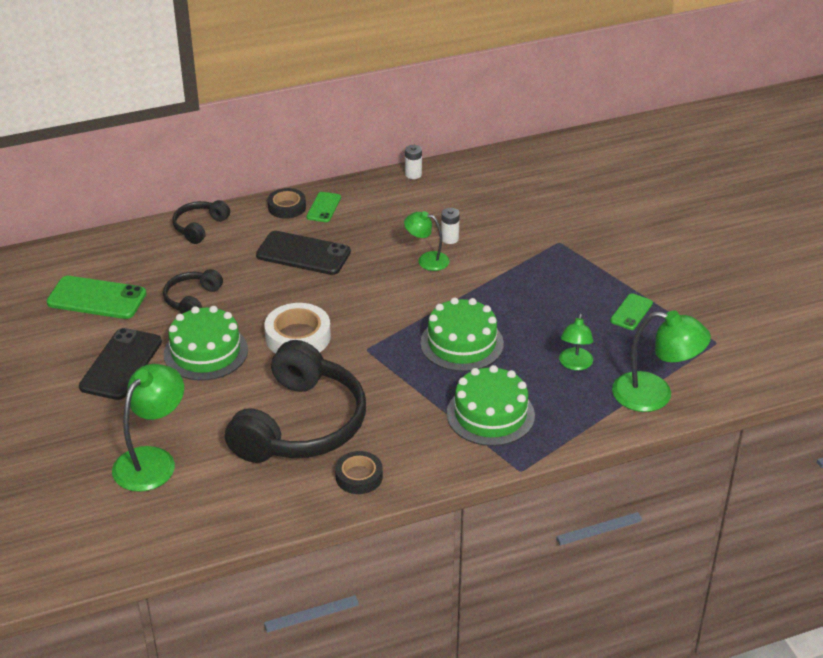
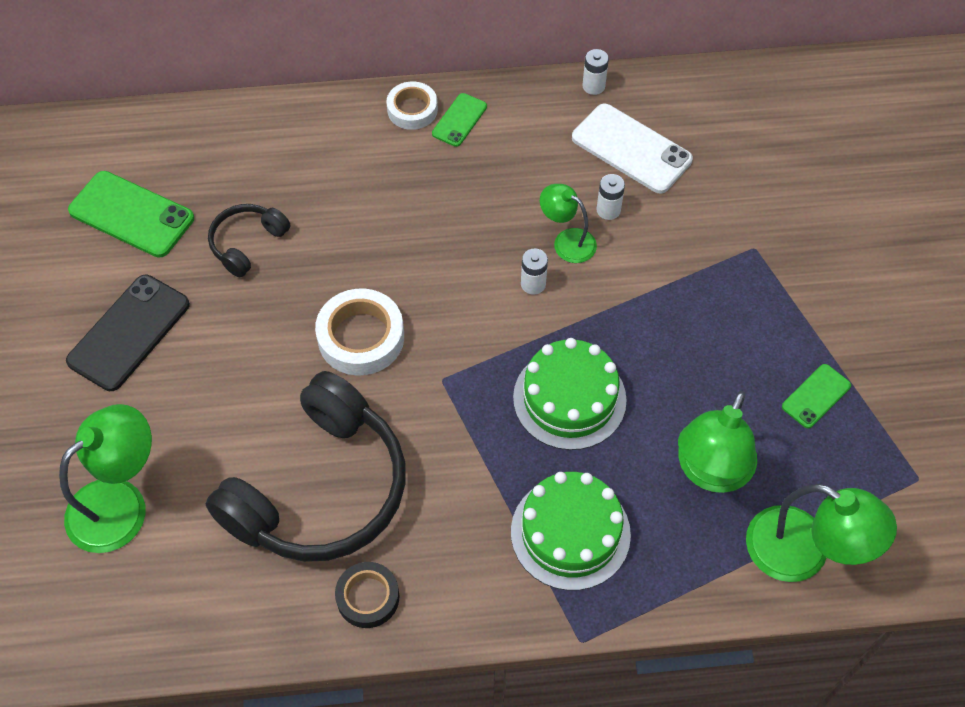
camera: 15 degrees right, 20 degrees up
green cake [164,306,248,381] -> none
black headphones [172,200,230,244] -> none
black phone [256,231,351,275] -> none
black tape [268,188,306,219] -> white tape [387,82,438,130]
green lamp [559,313,593,371] -> green lamp [678,391,757,493], size x1.68
none -> white battery [521,248,548,295]
none -> white phone [572,104,693,194]

